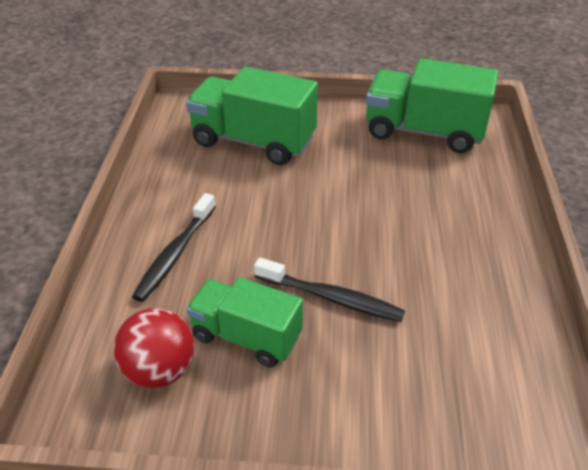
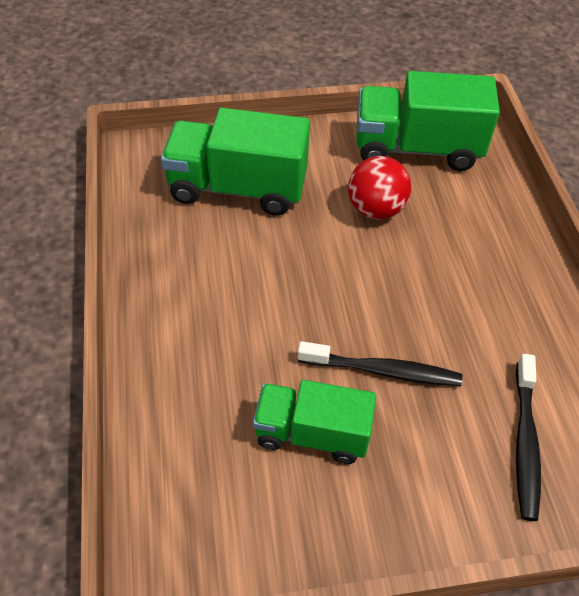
camera: 15 degrees left, 10 degrees up
red ball [114,308,194,388] -> red ball moved to [348,156,411,220]
black toothbrush [132,193,216,302] -> black toothbrush moved to [516,354,541,521]

